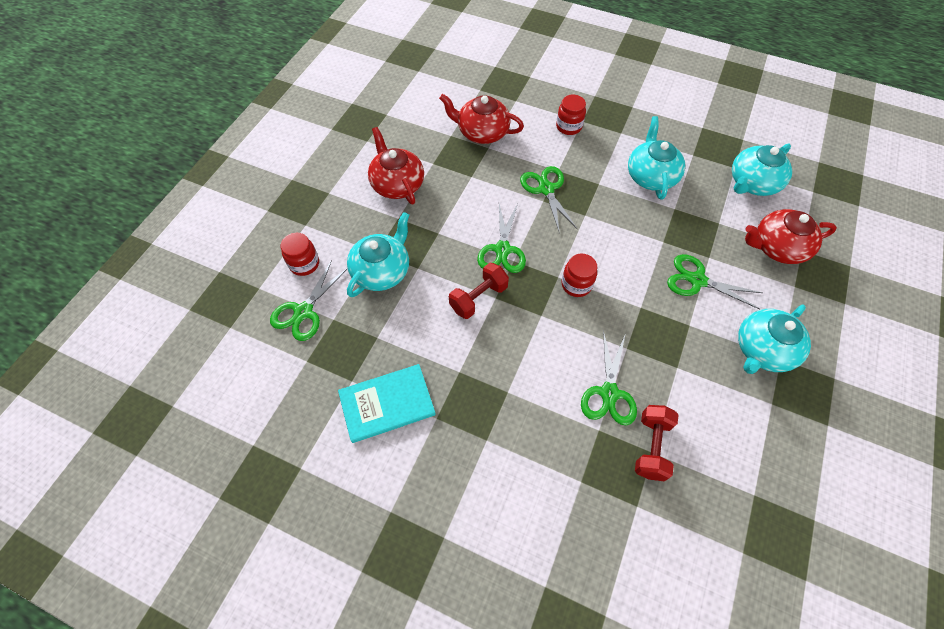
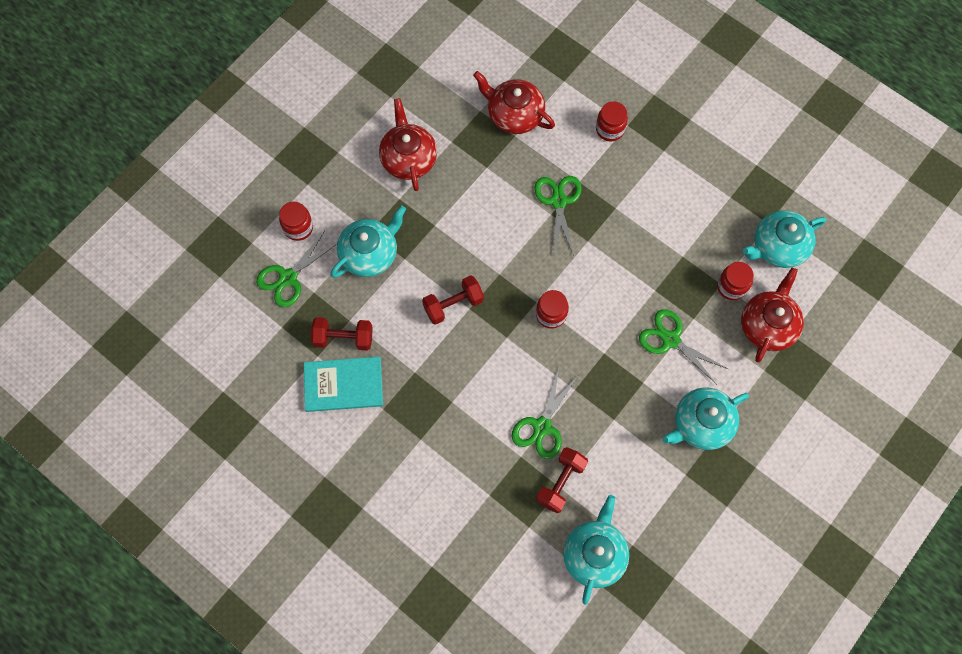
camera: 15 degrees right, 10 degrees up
green scissors [477,203,526,273] -> none
turquoise teapot [628,116,685,200] -> turquoise teapot moved to [563,495,629,605]
red teapot [745,209,837,264] -> red teapot turned 105 degrees clockwise [741,268,804,362]
none -> red dumbbell [311,317,373,351]
none -> red jar [717,262,754,300]

